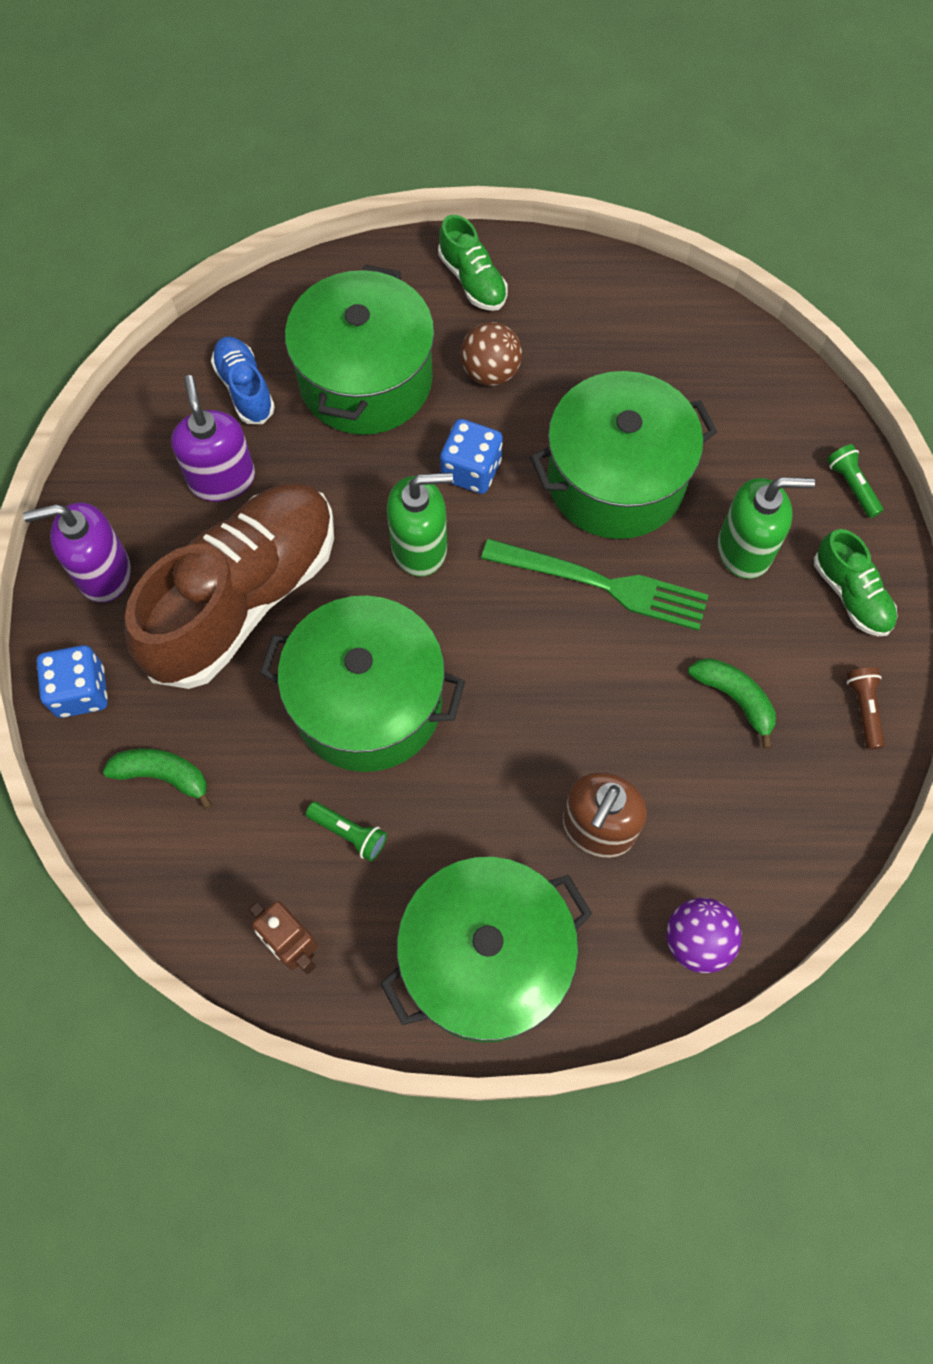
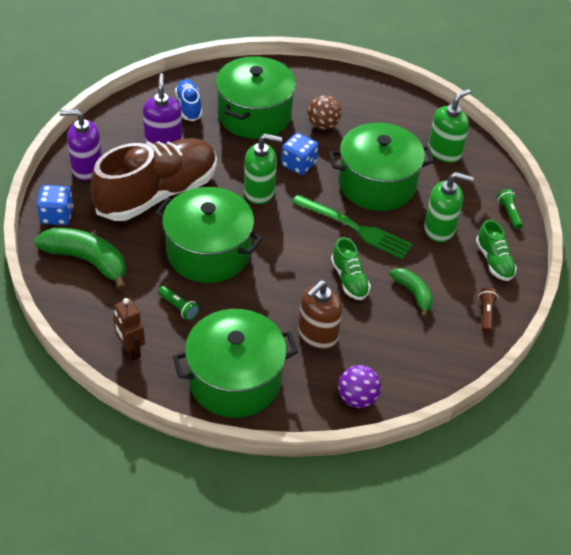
camera: 10 degrees right, 20 degrees down
green banana [103,749,212,810] -> green banana [34,228,126,291], size x1.72
green shoe [438,215,508,311] -> green shoe moved to [331,237,371,300]
none -> green soap dispenser [428,89,471,163]

